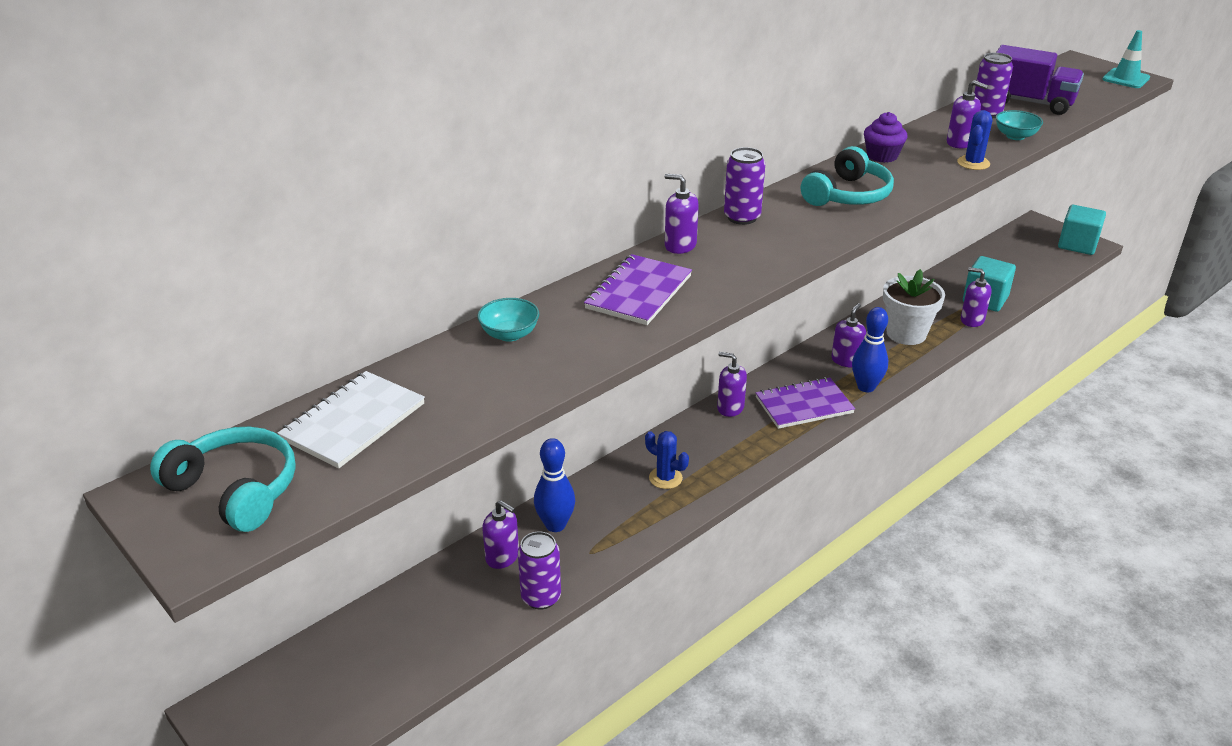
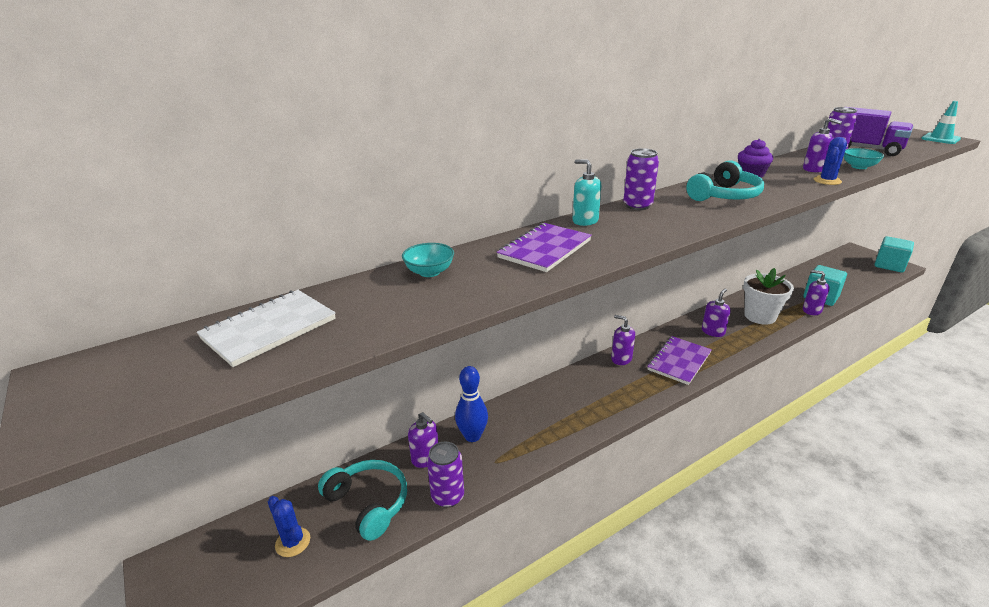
camera: 10 degrees right, 5 degrees down
turquoise headphones [150,427,296,532] -> turquoise headphones moved to [318,460,407,541]
blue cactus [645,431,689,489] -> blue cactus moved to [268,496,310,557]
purple soap dispenser [665,174,699,254] -> turquoise soap dispenser [573,160,601,226]
purple notebook [756,377,855,429] -> purple notebook turned 45 degrees counterclockwise [647,336,712,385]
blue bowling pin [852,307,888,392] -> none

